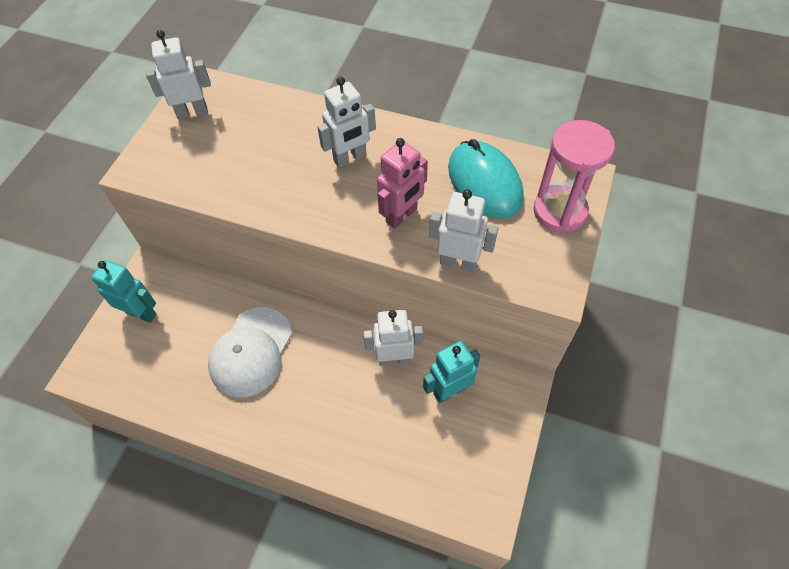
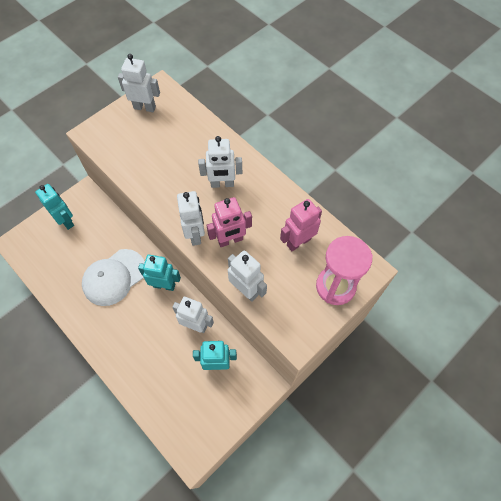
camera: 25 degrees right, 5 degrees up
turquoise mouse [448,139,524,218] -> pink robot [280,199,322,251]
none -> turquoise robot [138,255,181,291]
none -> white robot [177,191,205,246]

